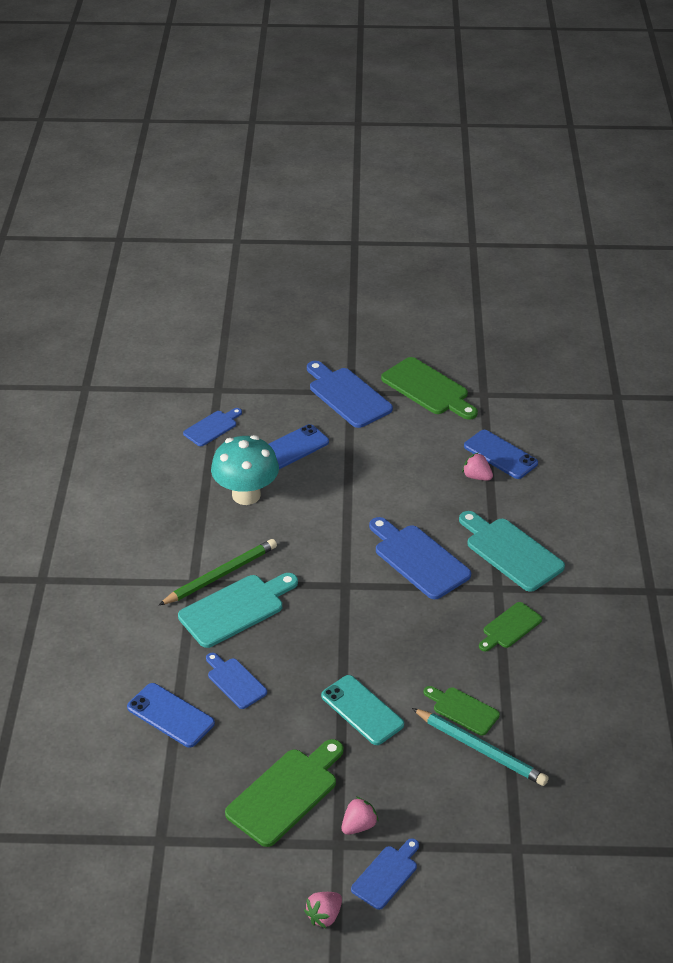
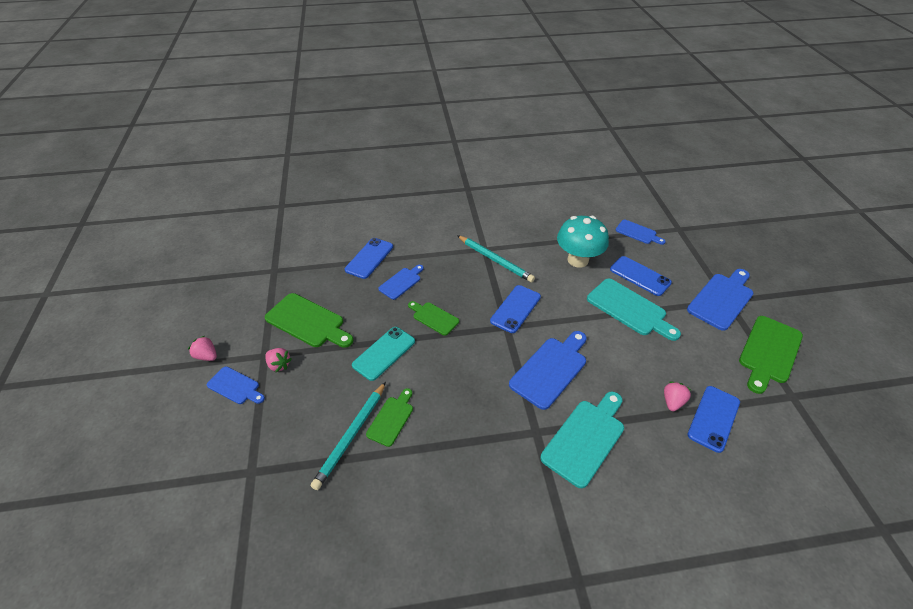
camera: 80 degrees right, 5 degrees up
green pencil [158,539,277,606] -> turquoise pencil [457,235,535,282]
turquoise cutting board [178,573,298,648] -> turquoise cutting board moved to [587,279,681,341]
green cutting board [479,602,542,652] -> green cutting board moved to [408,301,459,336]
none -> blue phone [490,285,541,333]

